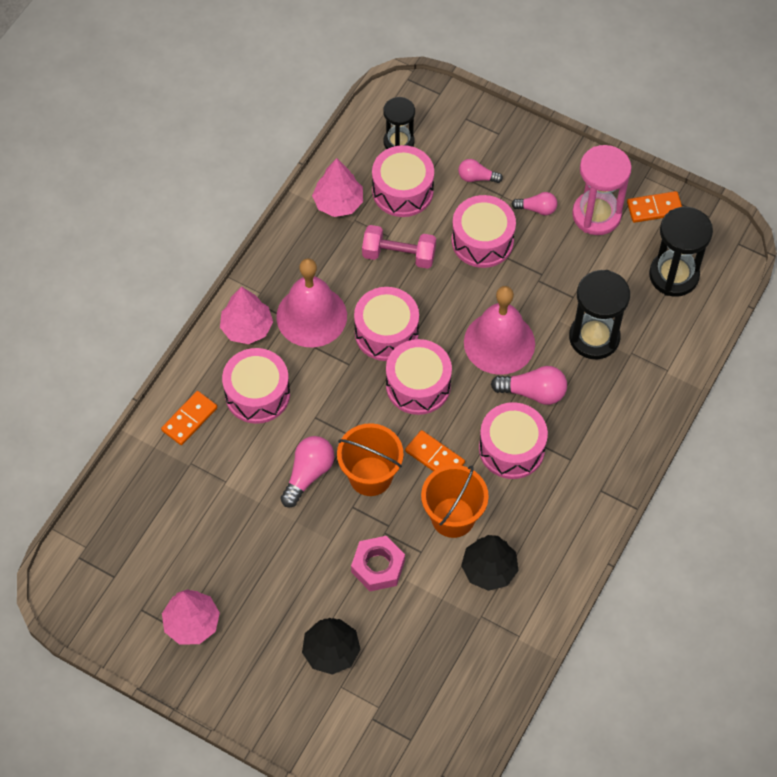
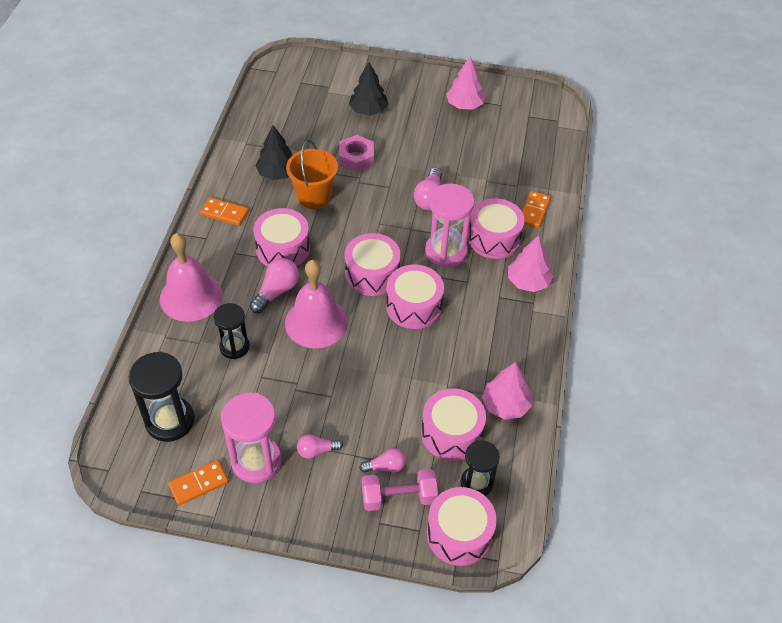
camera: 160 degrees right, 10 degrees down
pink bell [276,258,347,347] -> pink bell moved to [160,233,223,322]
orange bucket [337,423,404,496] -> none
pink dumbbell [362,225,436,269] -> pink dumbbell moved to [362,469,438,511]
orange domino [405,430,465,472] -> orange domino moved to [200,197,249,226]
pink drum [452,195,516,268] -> pink drum moved to [427,487,497,566]
pink light bulb [491,366,567,405] -> pink light bulb turned 135 degrees clockwise [250,258,299,314]
black hourglass [569,270,630,359] -> black hourglass [213,303,250,359], size x0.65
none -> pink hourglass [425,183,474,268]

